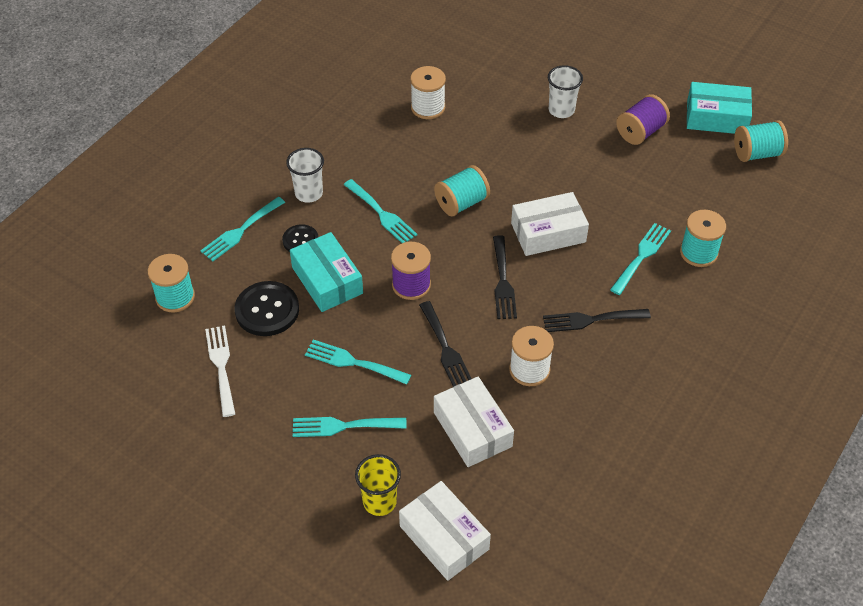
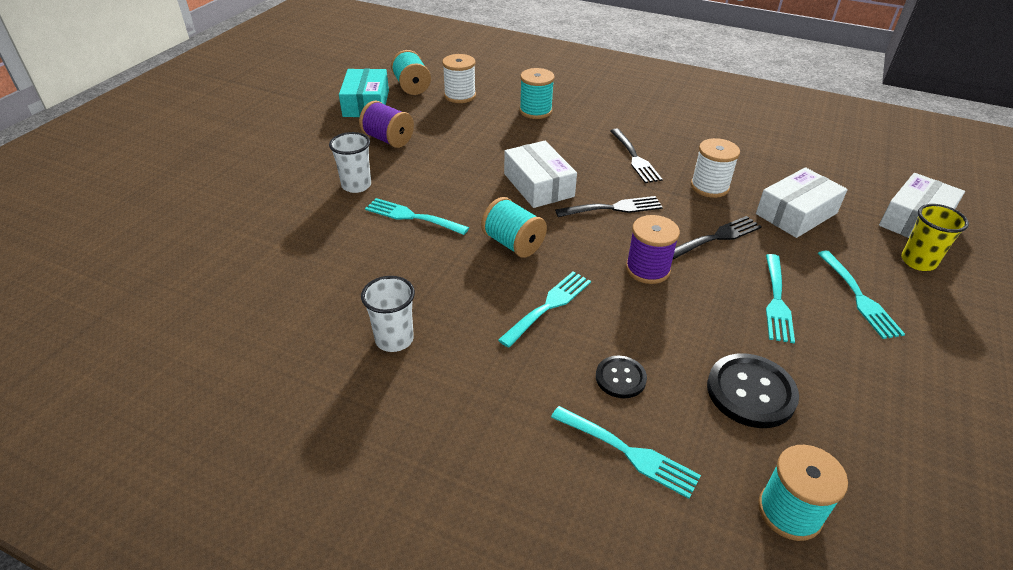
camera: 100 degrees left, 10 degrees down
white fork [205,326,235,417] -> none
white cup [286,148,324,203] -> white cup moved to [361,276,415,352]
turquoise box [290,232,363,312] -> none
white spool [410,66,446,119] -> white spool moved to [442,54,476,103]
turquoise fork [610,223,671,295] -> turquoise fork moved to [365,198,469,235]

